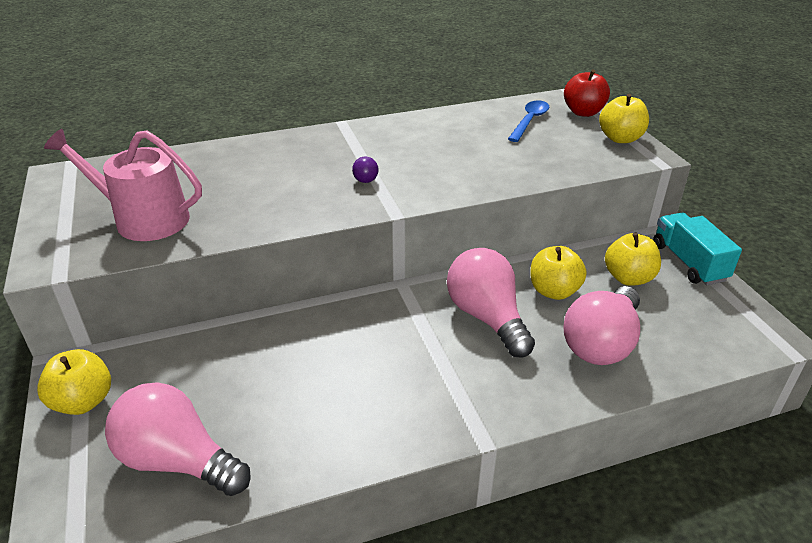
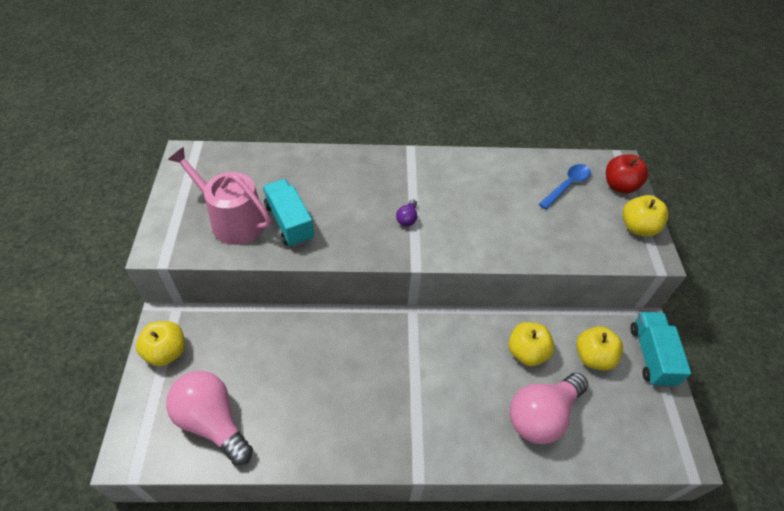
camera: 15 degrees right, 15 degrees up
pink light bulb [447,248,535,358] -> none
none -> turquoise truck [263,179,314,247]

